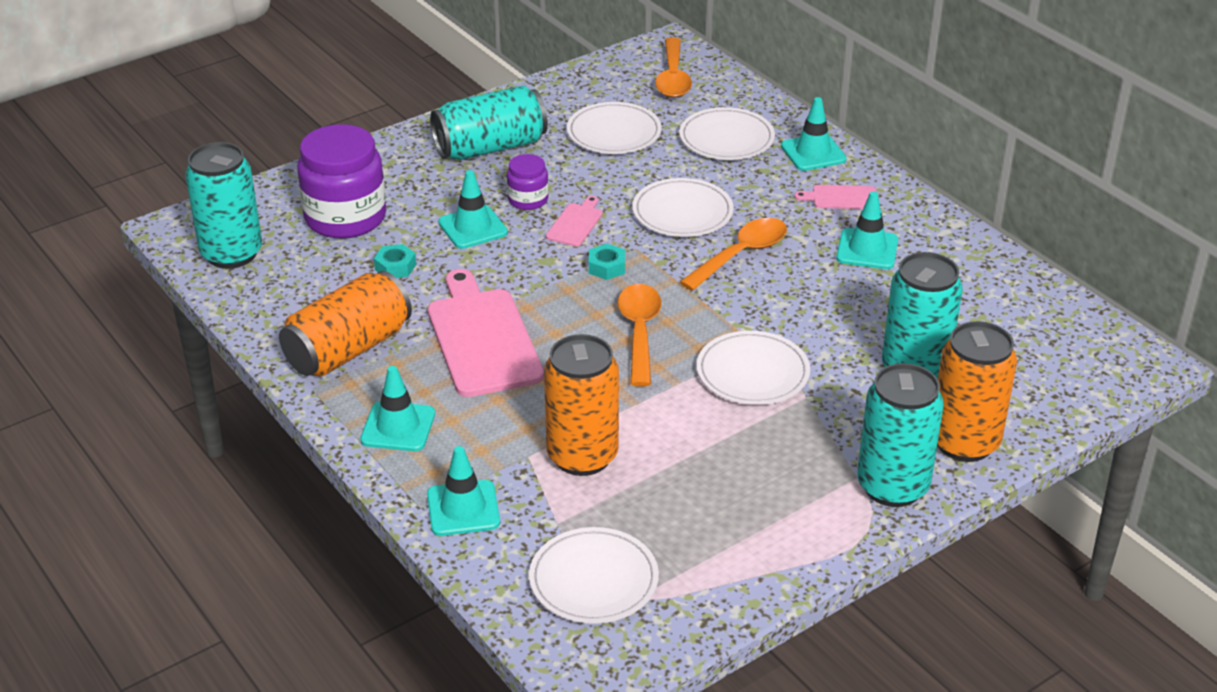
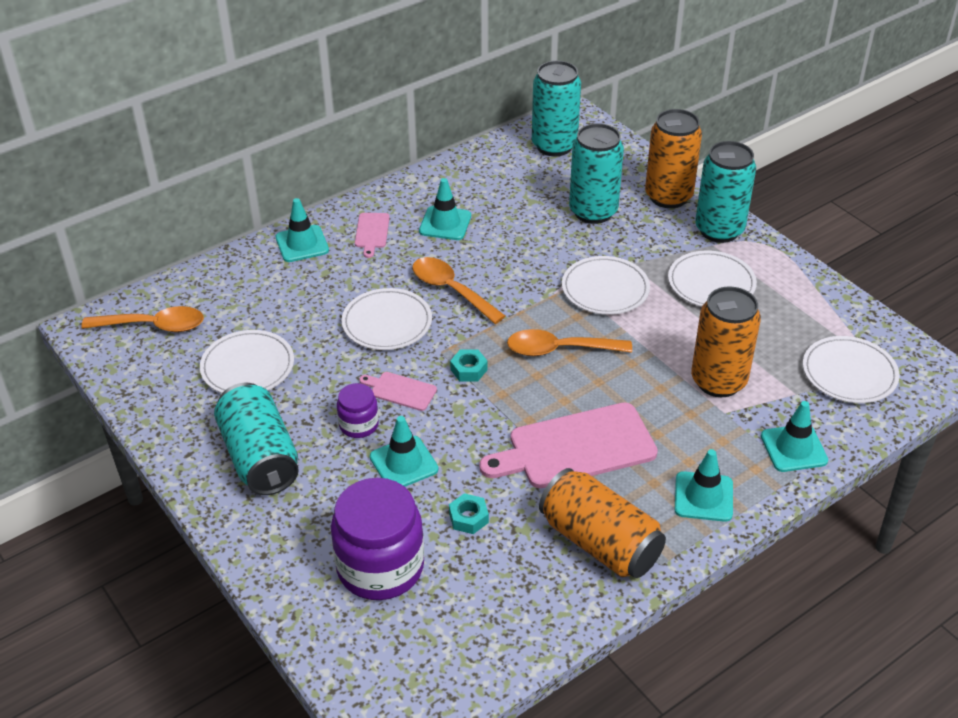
camera: 90 degrees left, 5 degrees up
turquoise can [185,142,262,269] -> turquoise can moved to [532,61,581,156]
white plate [679,107,775,160] -> white plate moved to [668,250,757,307]

